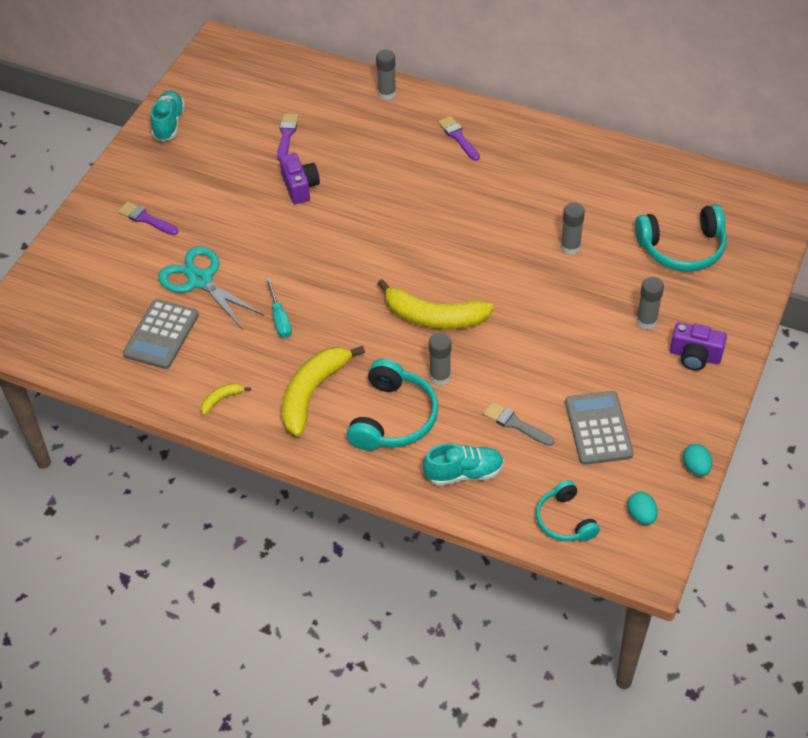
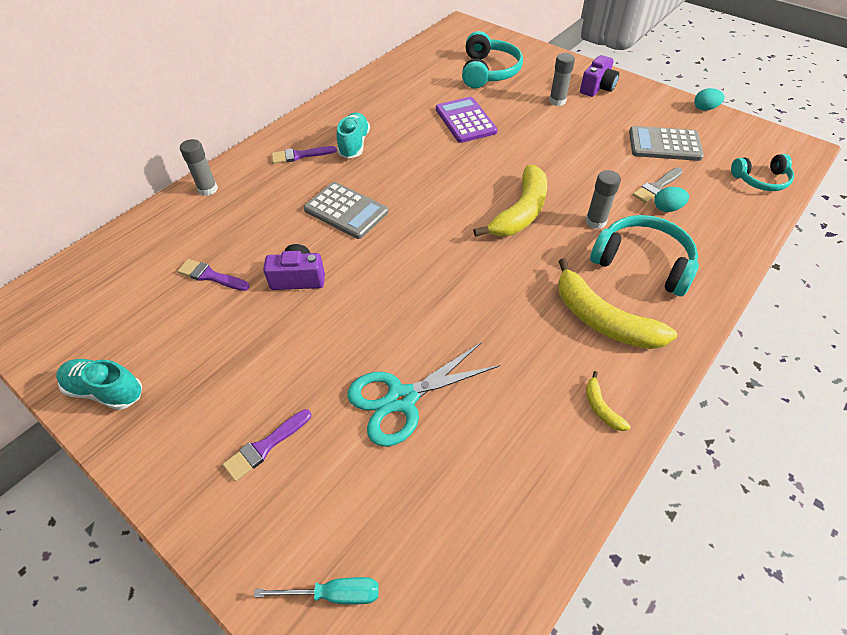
camera: 75 degrees left, 0 degrees up
grey calculator [123,299,199,369] -> grey calculator moved to [304,182,389,239]
turquoise screwdriver [266,278,292,338] -> turquoise screwdriver moved to [254,577,379,604]
turquoise shoe [423,443,504,486] -> turquoise shoe moved to [336,112,370,159]
grey glue stick [561,203,585,255] -> purple calculator [436,97,498,143]
turquoise egg [627,492,658,525] -> turquoise egg moved to [654,187,689,212]

